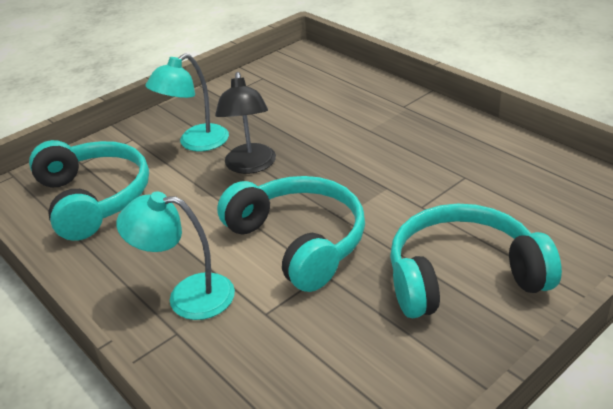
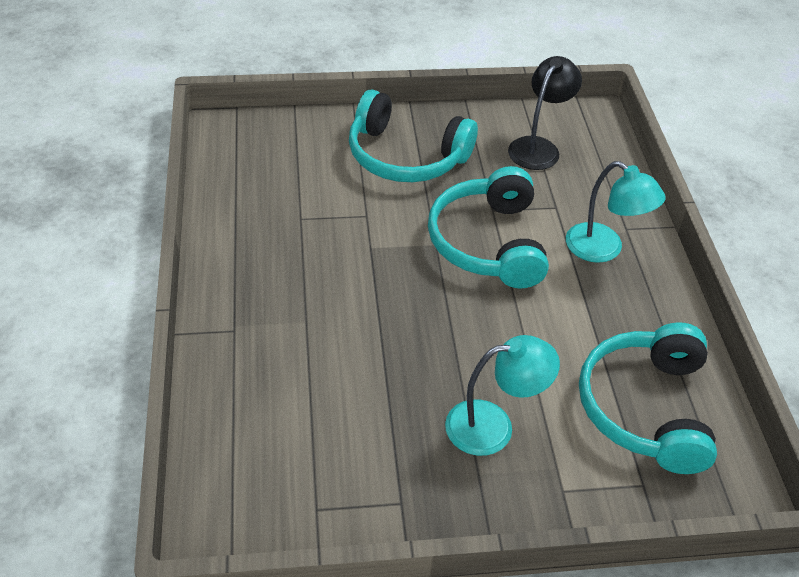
camera: 150 degrees left, 10 degrees up
black lamp [215,72,276,174] -> black lamp moved to [508,56,582,170]

